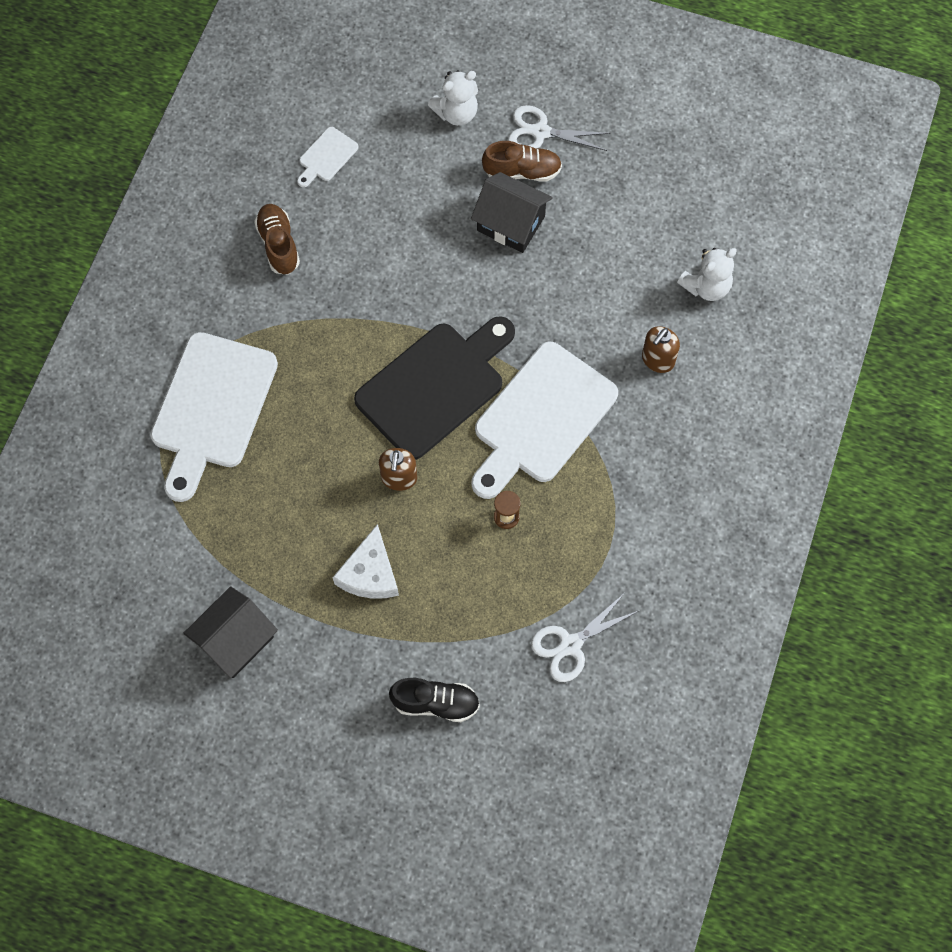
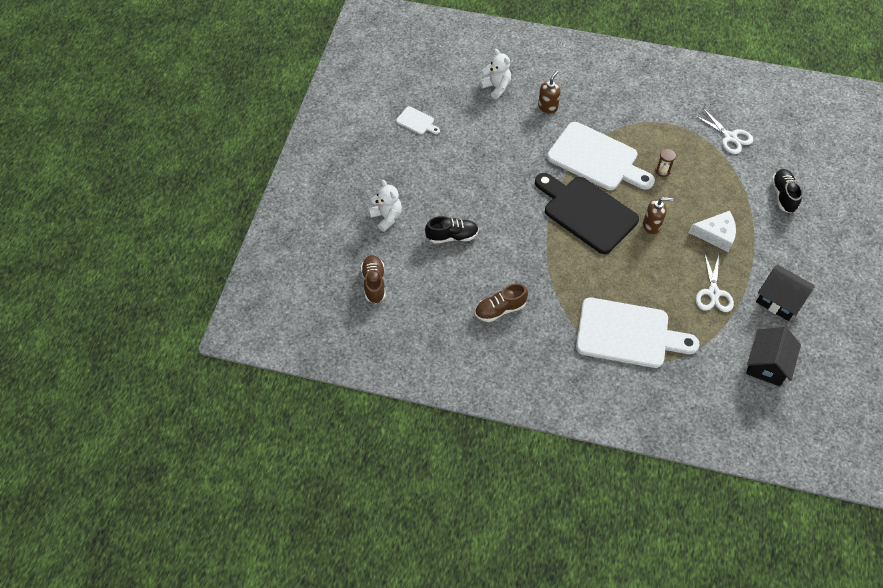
camera: 95 degrees left, 10 degrees down
white cutting board [297,127,358,187] -> white cutting board moved to [396,106,440,135]
black house [471,172,553,253] -> black house moved to [746,327,801,386]
brown shoe [482,141,562,182] -> brown shoe moved to [361,255,386,303]
white scissors [508,105,610,151] -> white scissors moved to [696,252,734,312]
brown soap dispenser [642,326,680,373] -> brown soap dispenser turned 90 degrees counterclockwise [538,71,561,114]
none -> black shoe [425,216,479,244]

